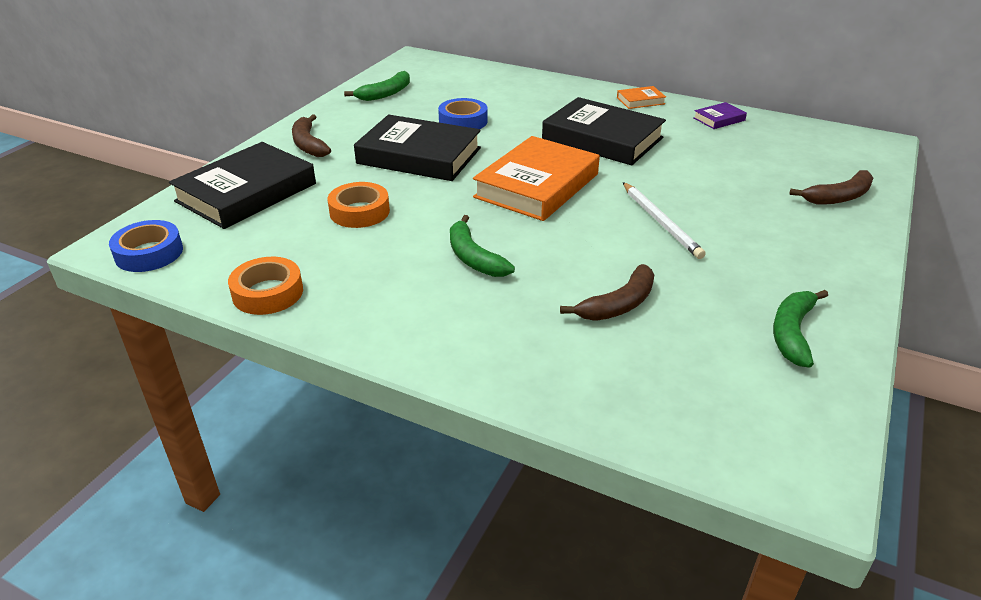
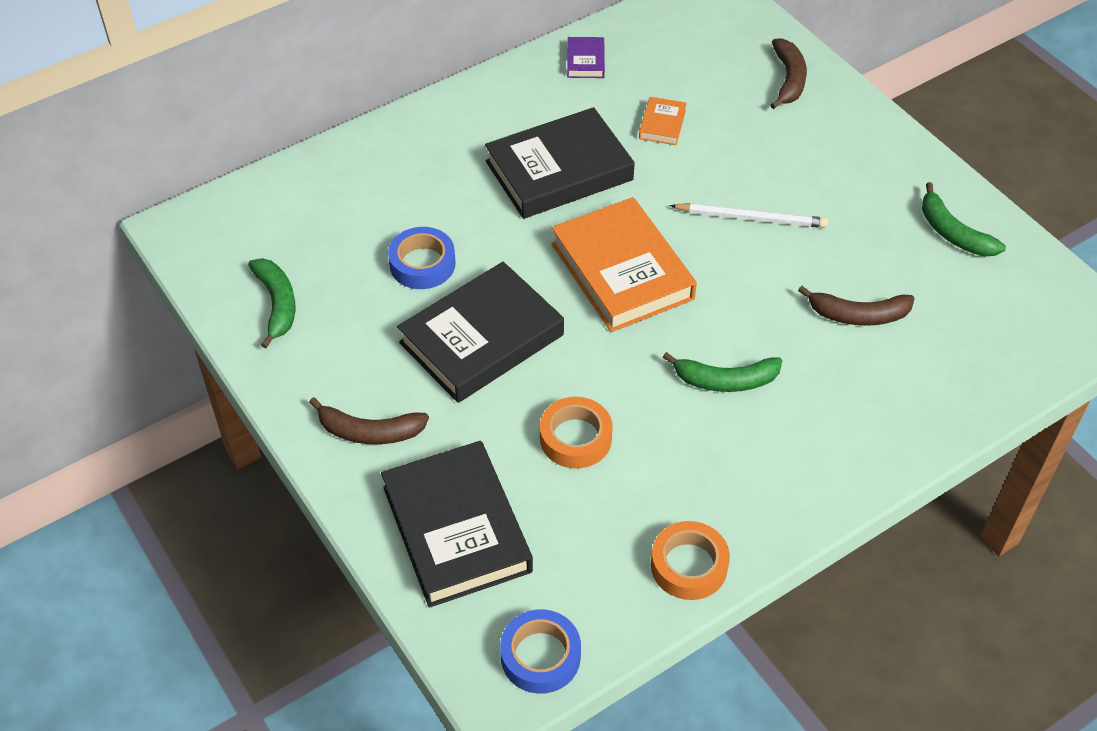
camera: 60 degrees left, 15 degrees up
brown banana [560,264,654,321] -> brown banana turned 105 degrees clockwise [798,286,915,326]
orange book [617,86,666,109] -> orange book moved to [639,97,687,145]

